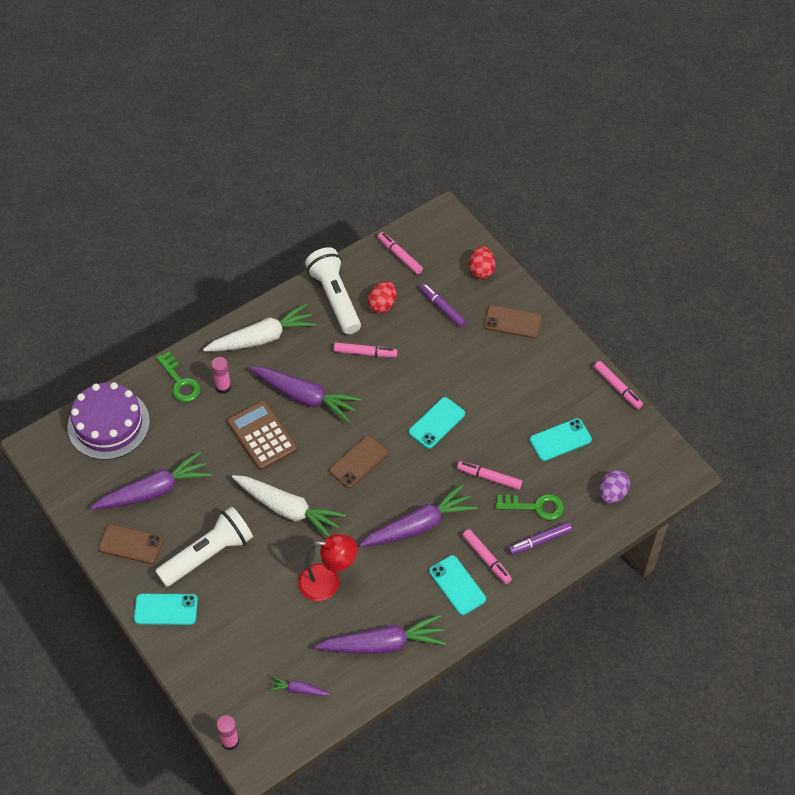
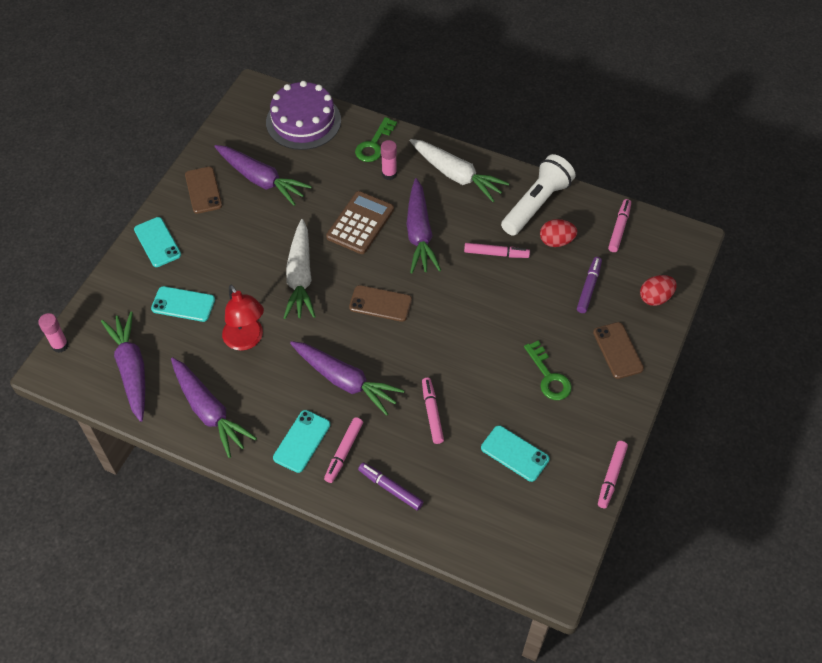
camera: 60 degrees right, 0 degrees up
white flashlight [155,506,253,587] -> none
purple carrot [268,676,330,696] -> purple carrot [101,312,145,422], size x2.14
pink marker [334,342,397,357] -> pink marker turned 60 degrees counterclockwise [464,243,530,258]
turquoise phone [409,397,465,449] -> turquoise phone moved to [151,286,215,322]
green key [496,494,564,520] -> green key moved to [524,341,572,400]
purple egg [599,470,630,504] -> none

